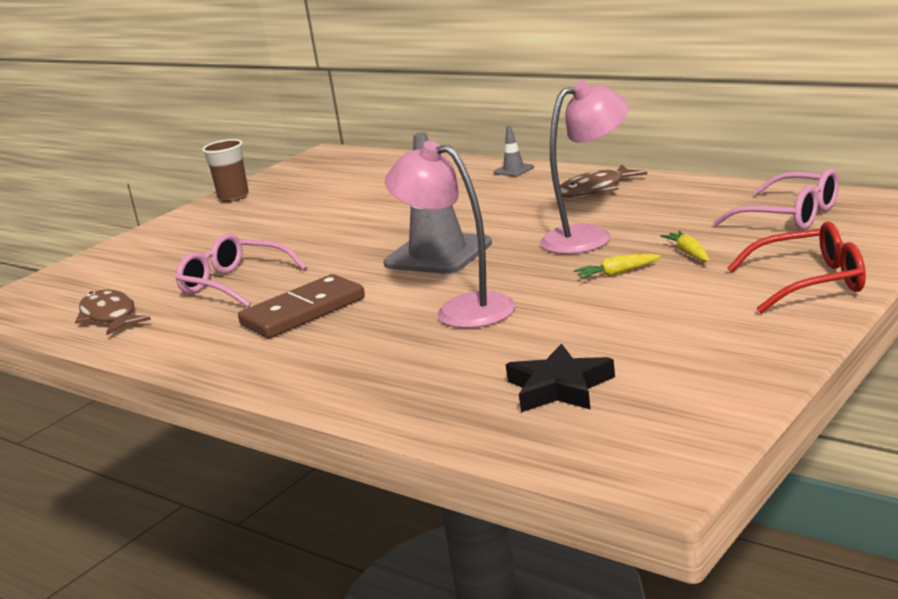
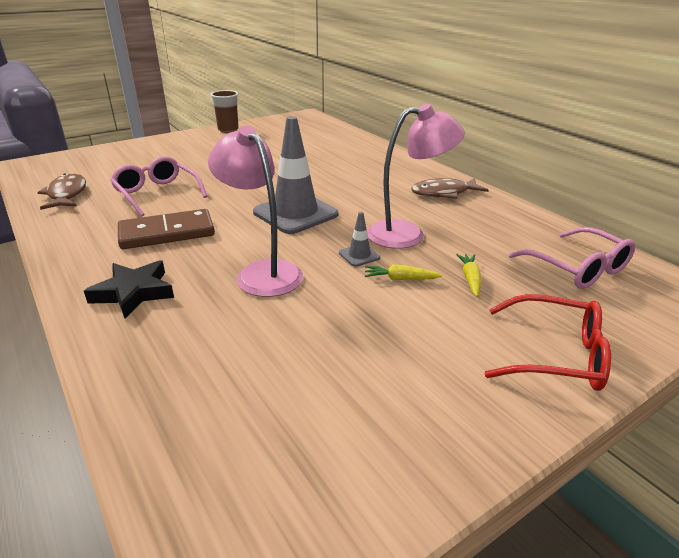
camera: 15 degrees right, 10 degrees up
grey traffic cone [494,126,534,176] -> grey traffic cone moved to [339,212,381,267]
black star [506,344,615,412] -> black star moved to [84,260,174,318]

